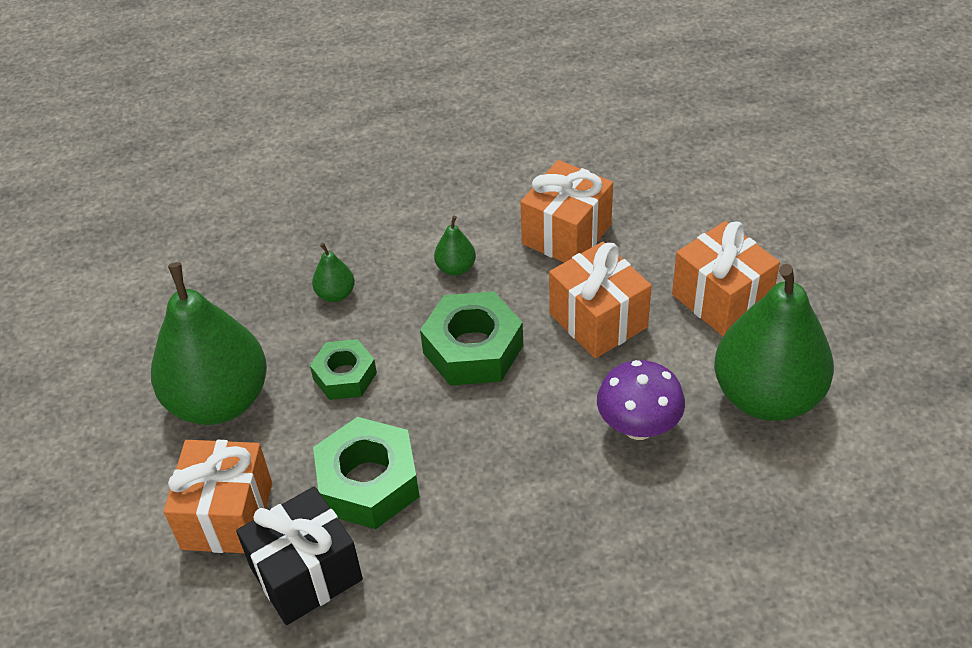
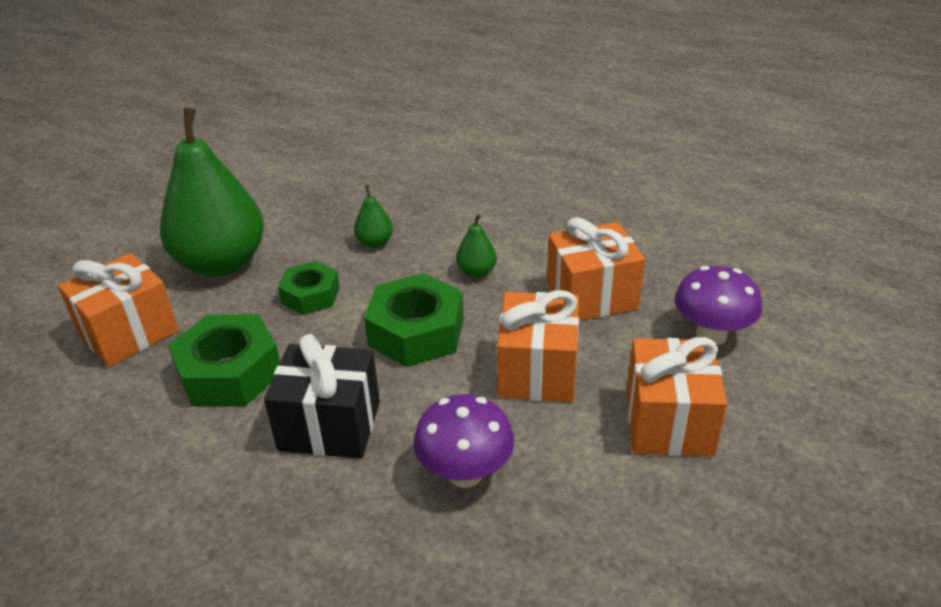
camera: 40 degrees right, 10 degrees down
black gift [236,486,363,625] -> black gift moved to [264,334,380,458]
green pear [714,264,834,421] -> none
none -> purple mushroom [675,266,762,345]

